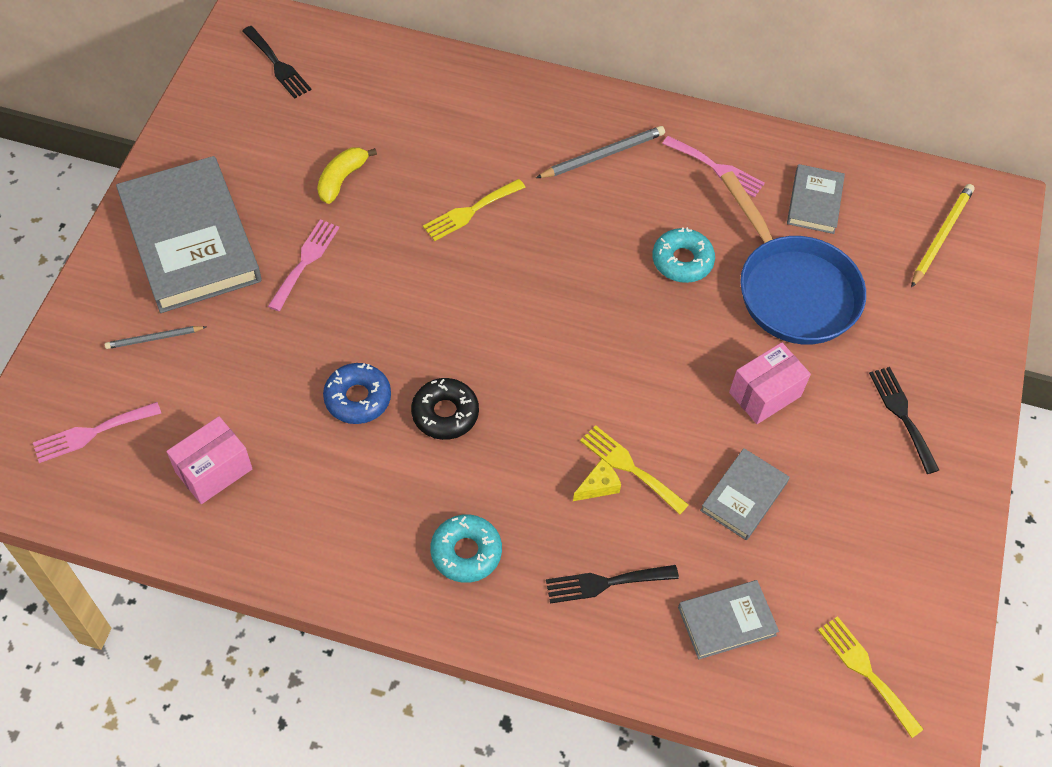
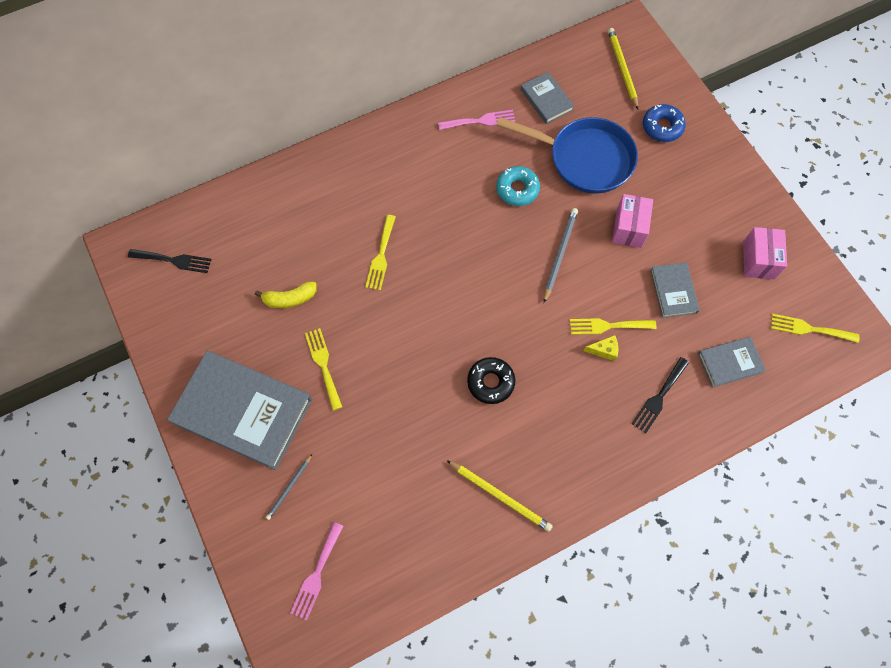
camera: 40 degrees left, 10 degrees up
pink box [166,416,252,504] -> pink box moved to [743,227,787,279]
pink fork [268,219,339,311] -> yellow fork [305,328,342,410]
yellow banana [317,147,377,204] -> yellow banana turned 90 degrees counterclockwise [255,281,317,308]
blue donut [323,363,391,424] -> blue donut moved to [643,104,686,142]
turquoise donut [430,514,502,583] -> none
grey pencil [536,126,665,178] -> grey pencil moved to [544,208,578,303]
yellow cheese [573,459,621,501] -> yellow cheese turned 75 degrees clockwise [583,335,618,361]
grey book [678,580,779,659] -> grey book turned 45 degrees clockwise [698,337,766,388]
black fork [869,367,939,474] -> none
none -> yellow pencil [446,460,553,532]

